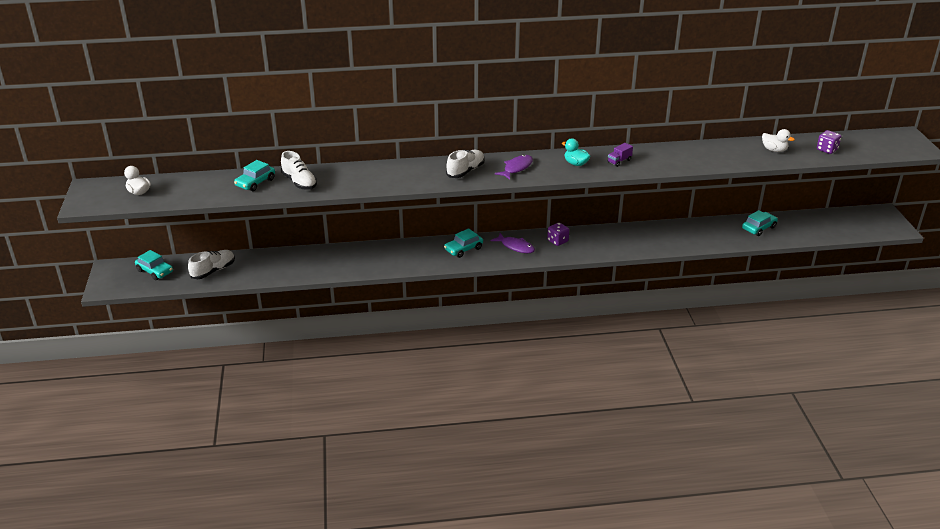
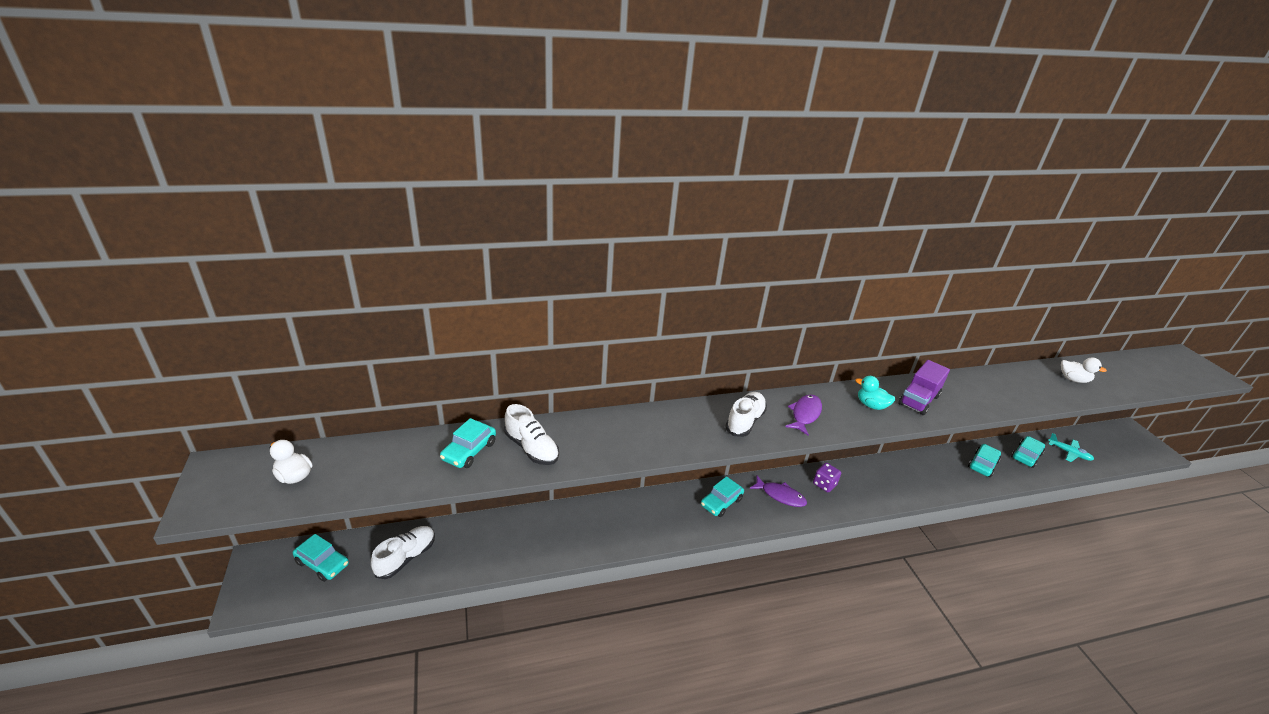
camera: 10 degrees left, 0 degrees up
purple truck [608,143,633,167] -> purple truck [898,360,950,415], size x1.75
purple dice [817,130,841,154] -> none
none -> turquoise car [968,444,1001,477]
none -> turquoise plane [1048,433,1094,462]

